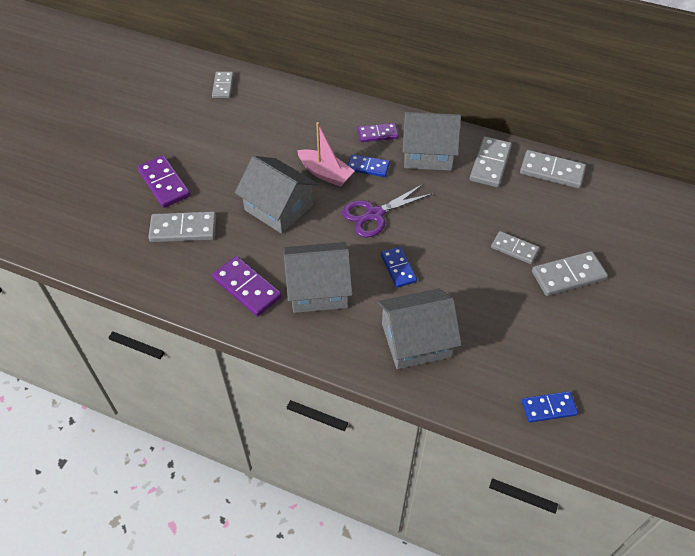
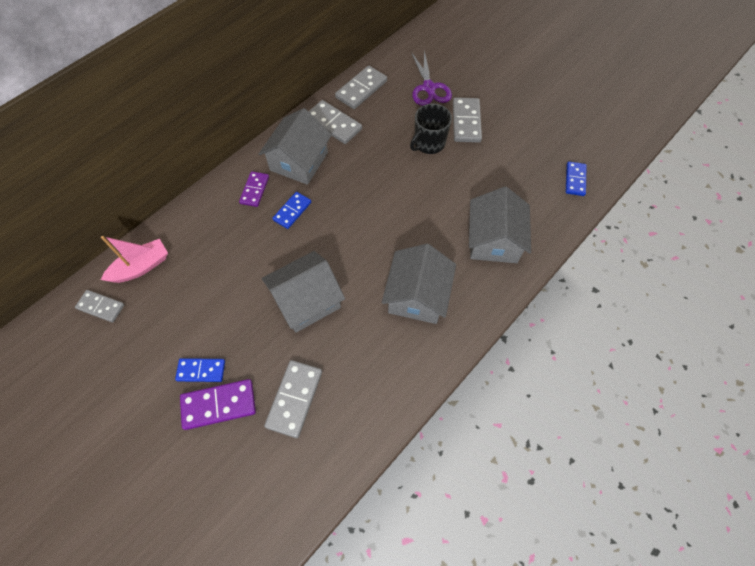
camera: 70 degrees left, 10 degrees up
purple domino [212,256,282,317] -> none
pink boat [297,122,355,187] -> pink boat moved to [101,236,168,283]
purple scissors [342,184,433,238] -> purple scissors moved to [411,50,452,106]
blue domino [381,247,417,288] -> blue domino moved to [175,358,225,382]
grey domino [491,231,540,264] -> black mug [410,104,452,154]

